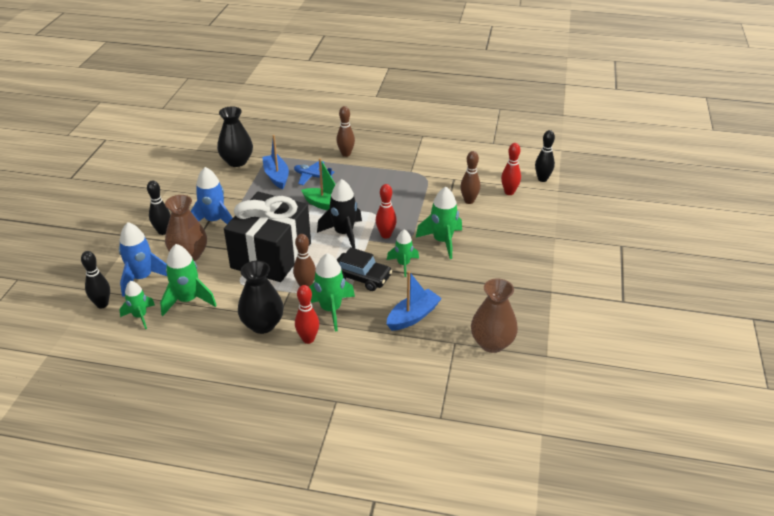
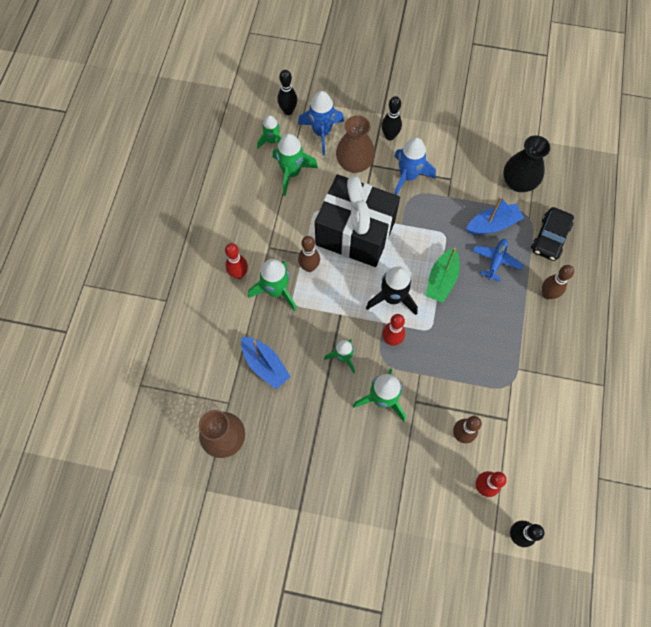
camera: 90 degrees right, 30 degrees up
black vase [238,261,284,334] -> none
black car [337,247,392,291] -> black car moved to [531,207,574,261]

